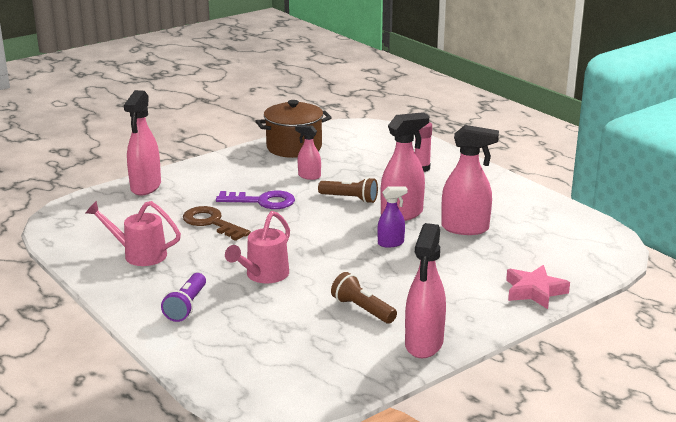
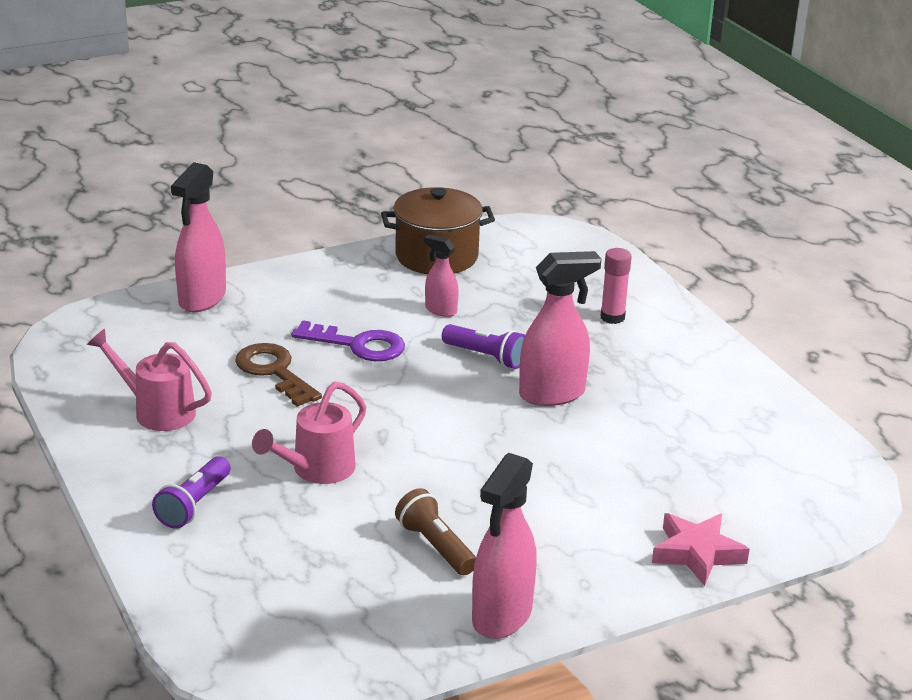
camera: 10 degrees right, 5 degrees up
brown flashlight [318,177,378,203] -> purple flashlight [442,324,525,369]
purple spray bottle [377,186,408,248] -> none
pink spray bottle [441,125,499,235] -> none

